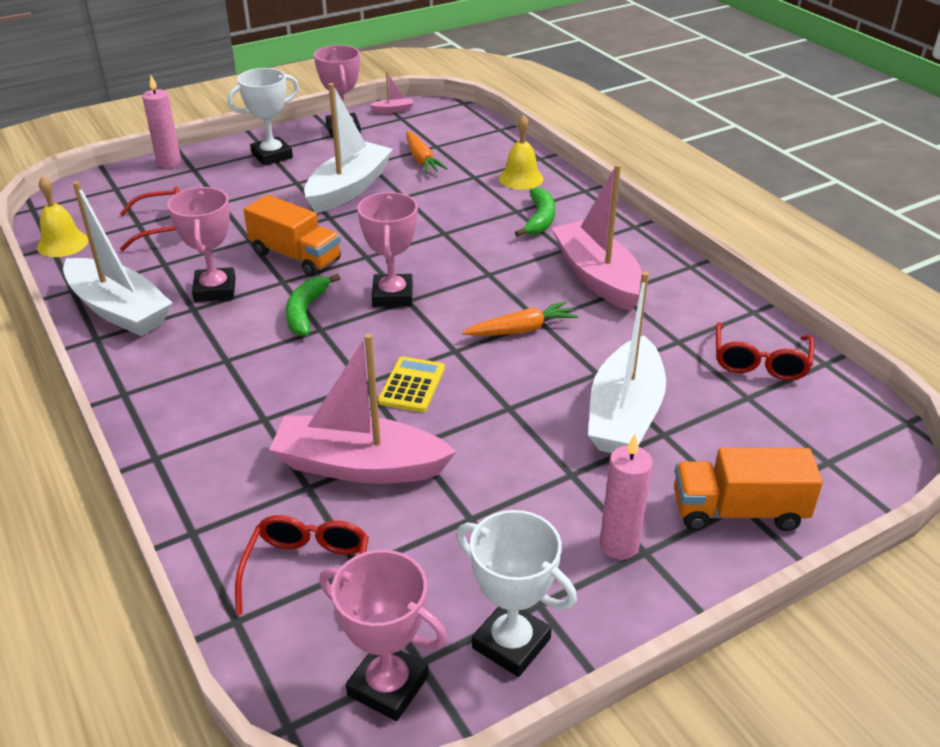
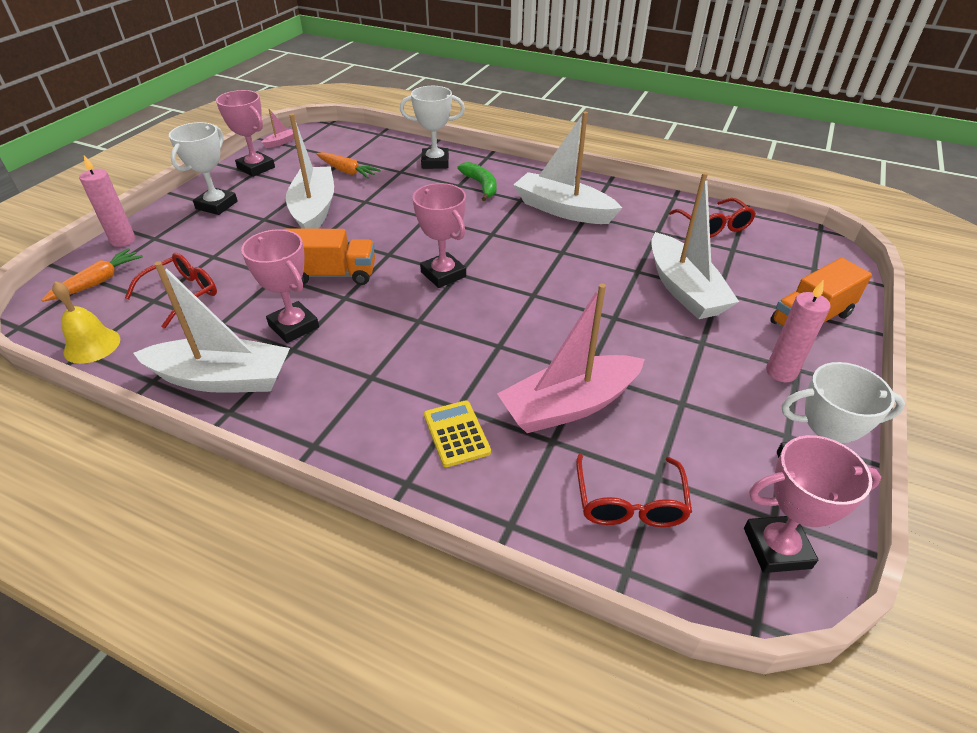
camera: 35 degrees left, 5 degrees up
red glasses [235,515,369,615] -> red glasses turned 150 degrees counterclockwise [576,454,692,527]
green banana [285,274,340,336] -> none
yellow calculator [378,356,445,412] -> yellow calculator moved to [424,400,491,467]
orange carrot [462,301,578,336] -> orange carrot moved to [41,248,143,302]
yellow bell [499,115,543,190] -> white trophy [400,86,465,169]
pink boat [552,164,642,311] -> white boat [513,112,622,224]

